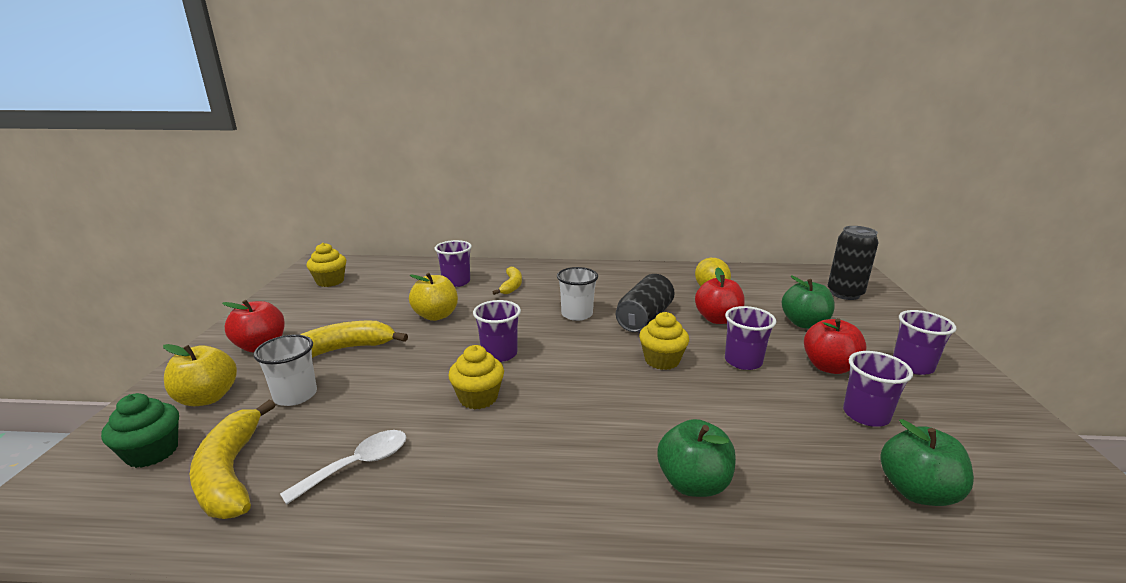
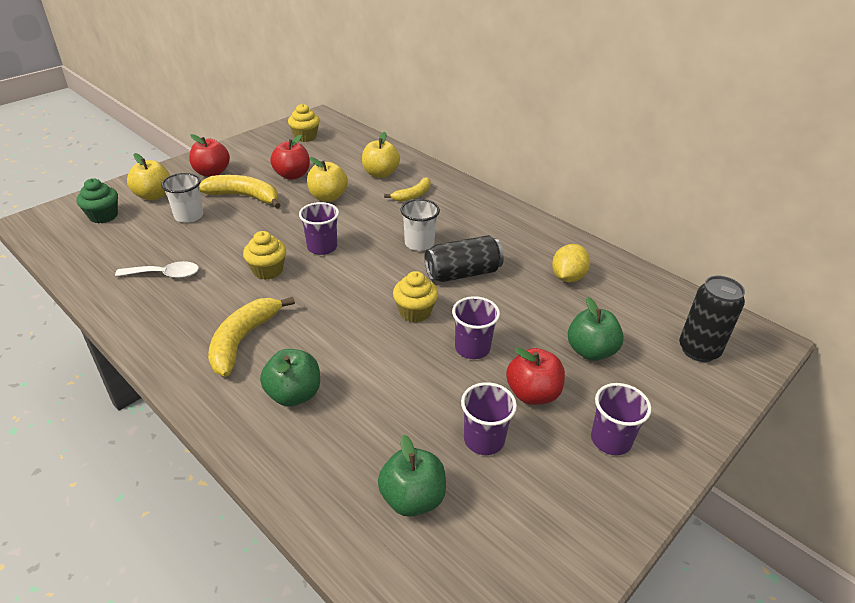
camera: 40 degrees right, 15 degrees up
yellow banana [190,400,275,519] -> yellow banana moved to [208,297,295,377]
purple cup [435,240,472,287] -> yellow apple [362,132,400,178]
red apple [695,268,745,324] -> red apple moved to [270,135,310,180]

